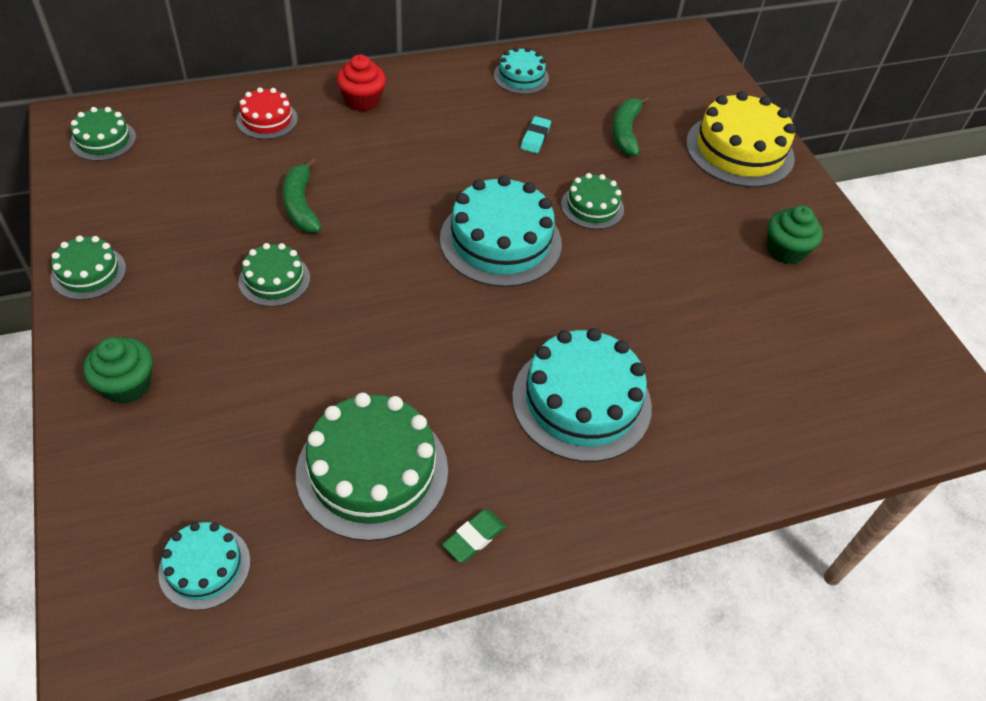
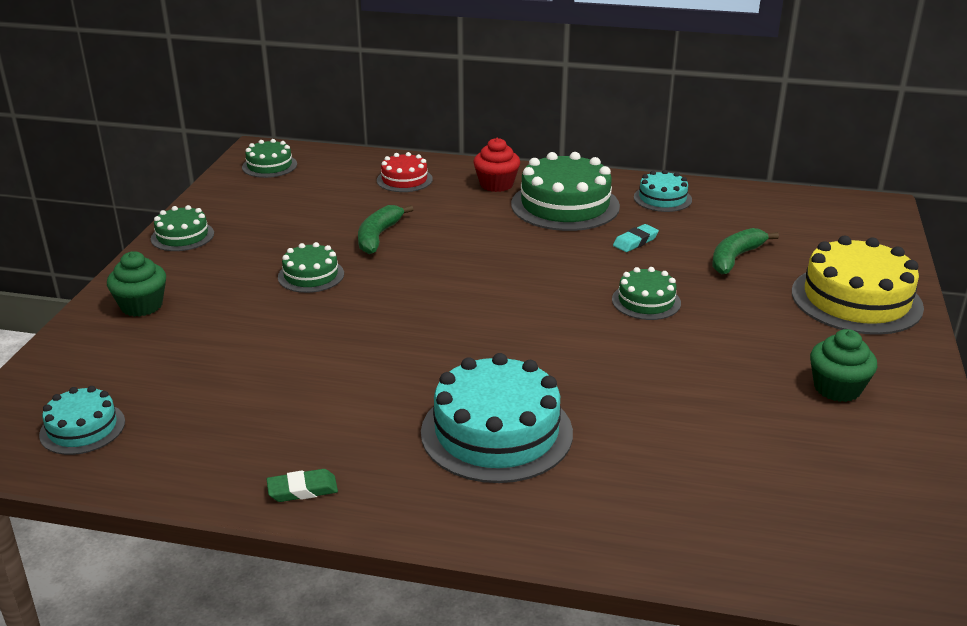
camera: 35 degrees right, 20 degrees down
green cake [296,393,448,541] -> green cake moved to [511,152,620,231]
turquoise cake [440,175,562,287] -> none

